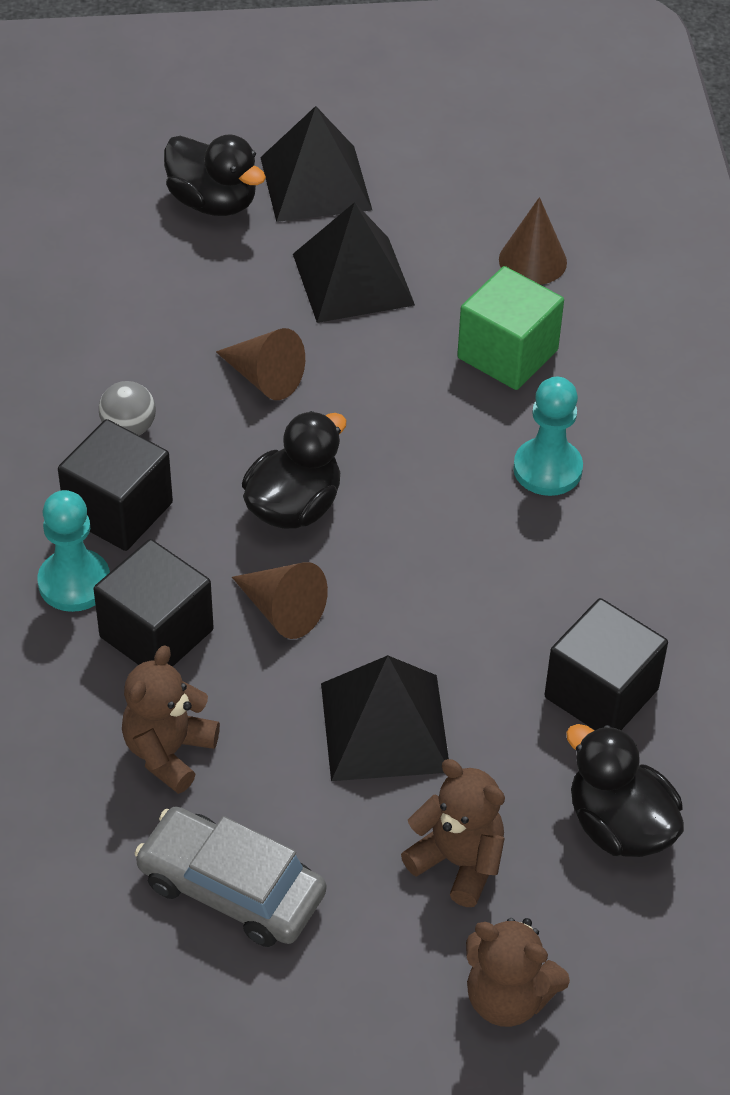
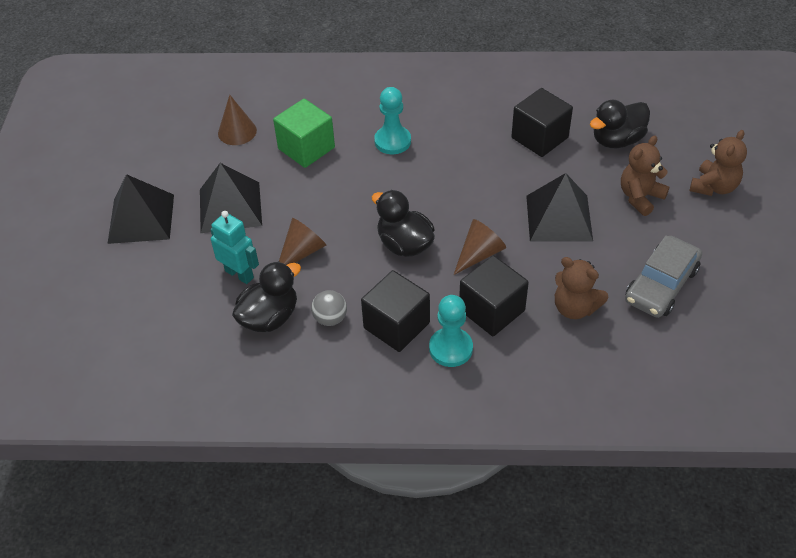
camera: 80 degrees left, 0 degrees up
black duck [164,134,266,216] -> black duck moved to [232,261,301,332]
none -> turquoise robot [210,211,259,284]

